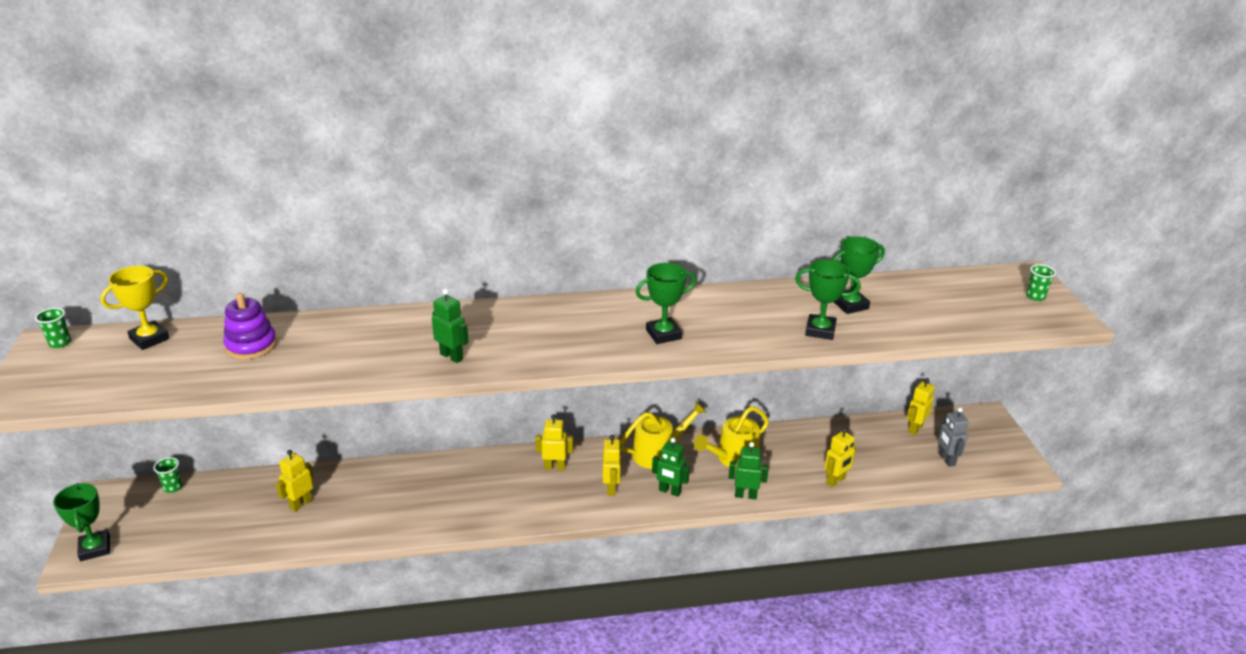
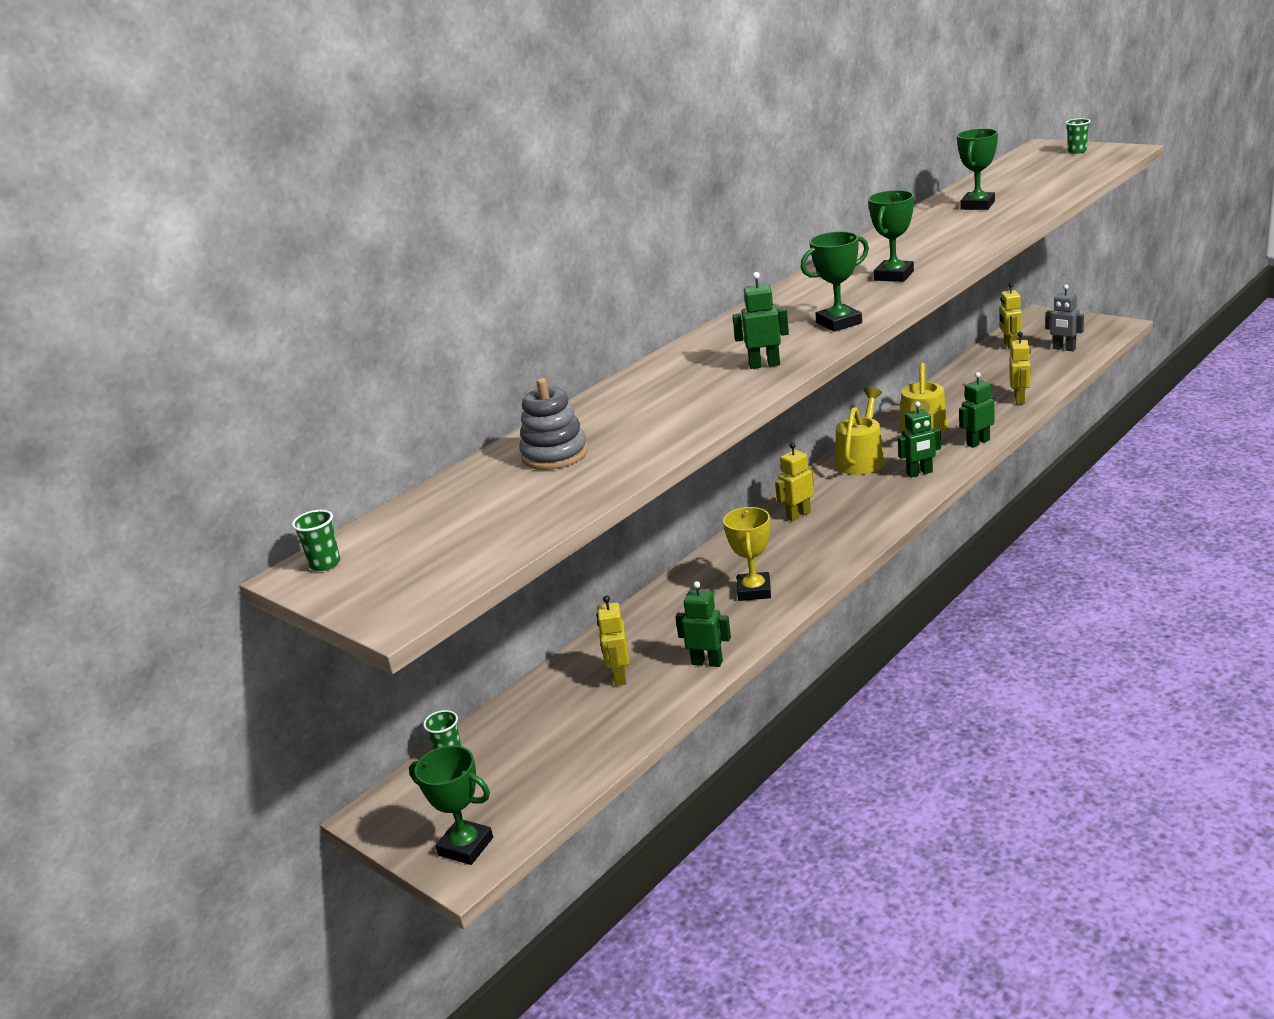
camera: 35 degrees left, 5 degrees down
yellow trophy [101,266,170,350] -> yellow trophy moved to [723,507,771,601]
purple stacking toy [223,293,277,359] -> grey stacking toy [519,378,588,470]
yellow robot [603,435,621,496] -> none
green trophy [795,260,861,340] -> green trophy moved to [801,232,869,332]
none -> green robot [675,581,731,667]

